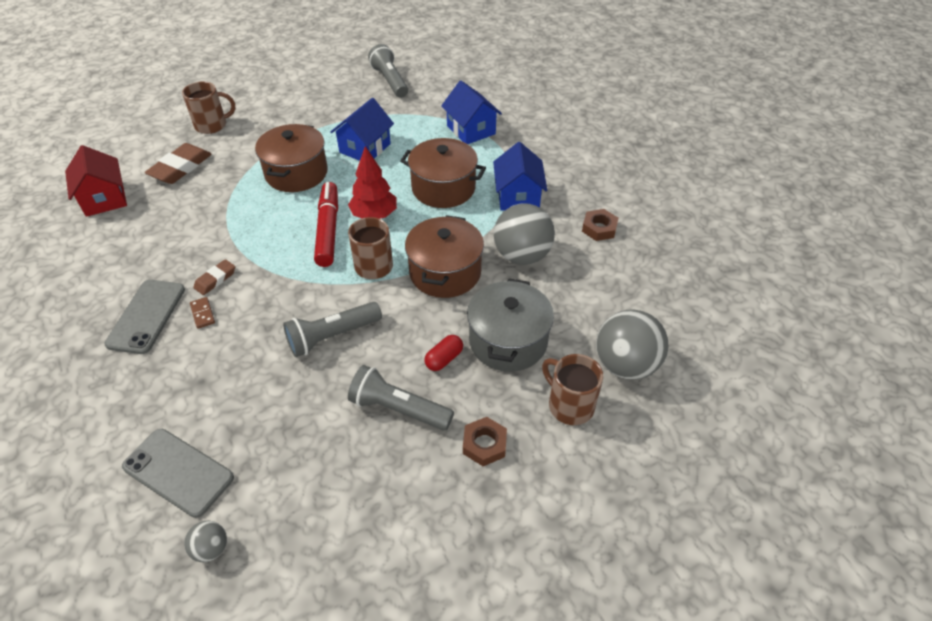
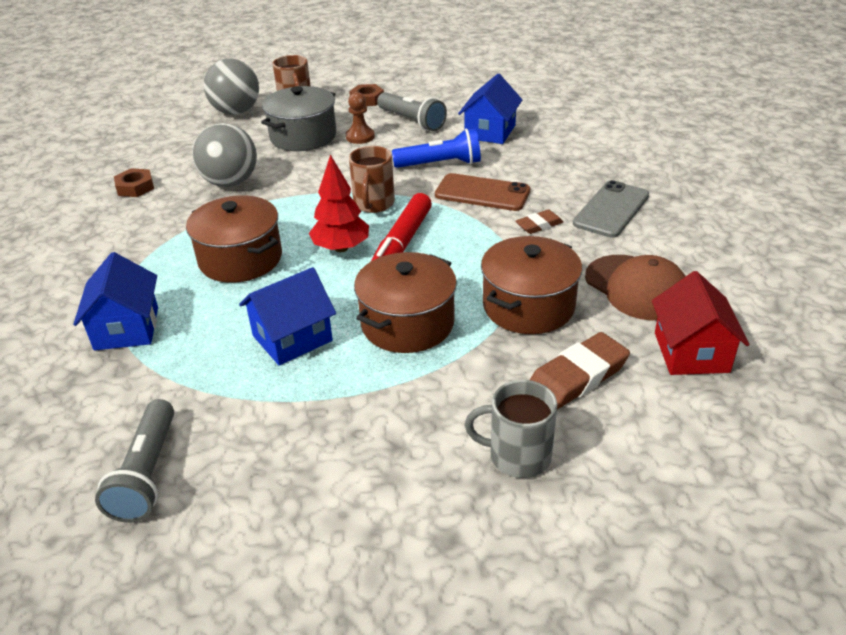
camera: 155 degrees left, 10 degrees down
grey phone [122,429,234,518] -> none
brown mug [182,81,235,134] -> grey mug [465,380,557,478]
grey ball [184,520,227,562] -> none
brown domino [190,297,215,329] -> none
grey flashlight [283,302,382,357] -> blue flashlight [392,128,481,168]
brown pot [405,215,484,298] -> brown pot moved to [481,236,582,334]
red capsule [425,335,463,371] -> brown pawn [346,92,375,144]
blue house [493,142,547,211] -> blue house moved to [458,74,522,144]
none -> brown phone [435,173,530,211]
none -> brown cap [585,255,686,321]

